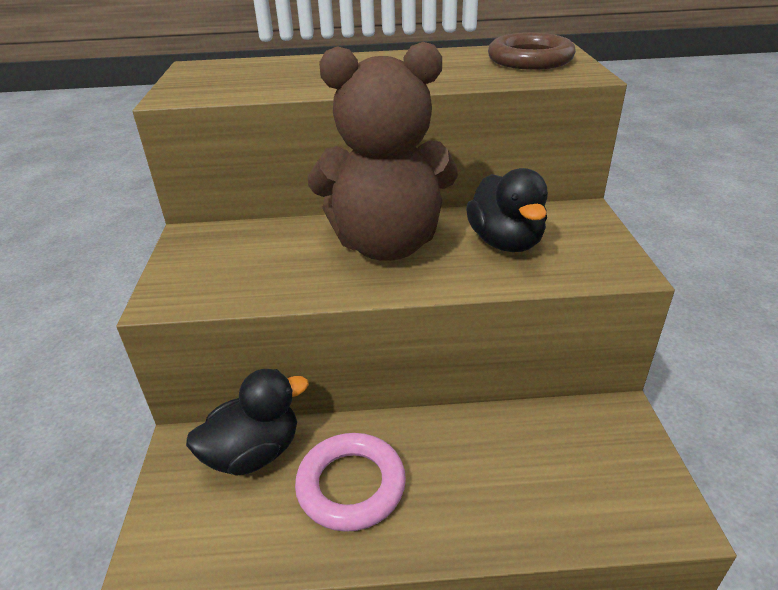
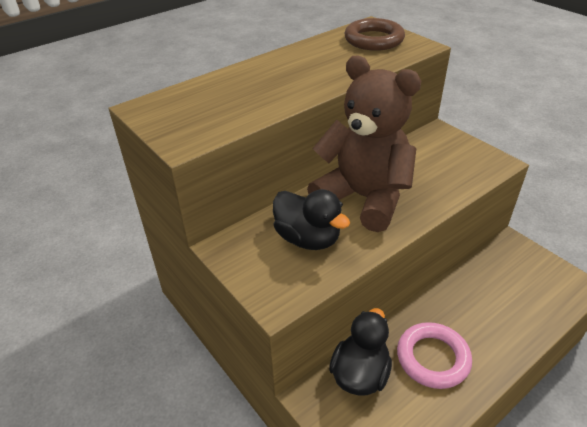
camera: 35 degrees left, 5 degrees up
brown teddy bear [308,42,458,261] -> brown teddy bear turned 105 degrees counterclockwise [307,56,421,232]
black duck [466,168,548,252] -> black duck moved to [273,189,350,250]

